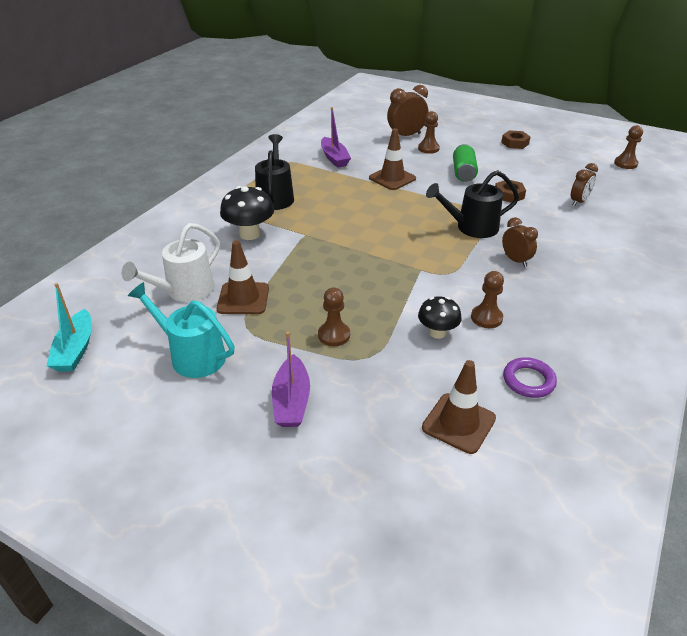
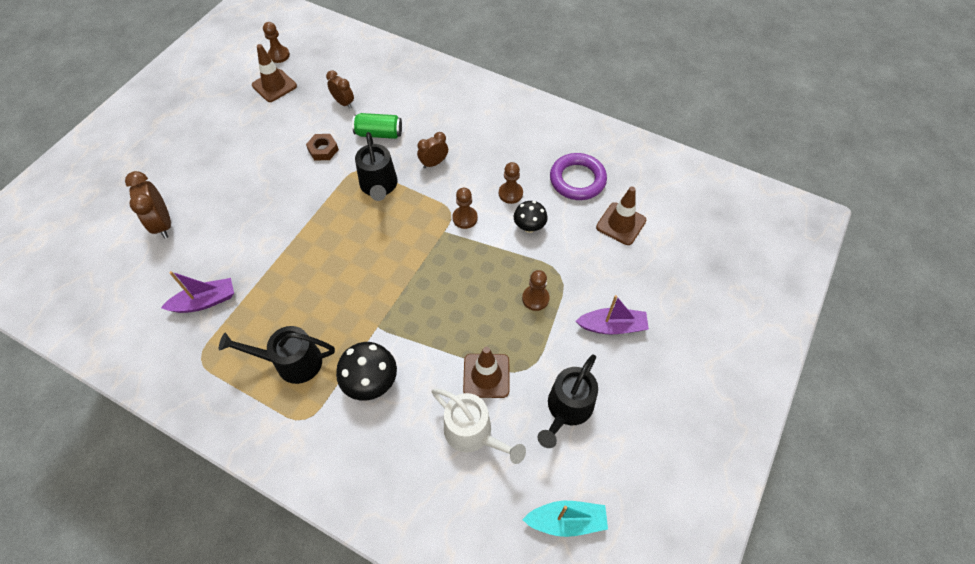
camera: 90 degrees left, 20 degrees up
turquoise watering can [128,282,235,378] -> black watering can [538,354,598,448]
brown traffic cone [369,128,416,190] -> brown traffic cone moved to [252,44,297,102]
brown pawn [418,111,440,154] -> brown pawn moved to [452,188,478,229]
green can [453,144,478,182] -> green can moved to [352,113,402,139]
brown nut [501,130,531,149] -> none
purple ring [503,357,557,398] -> purple ring [550,153,607,200], size x1.58

